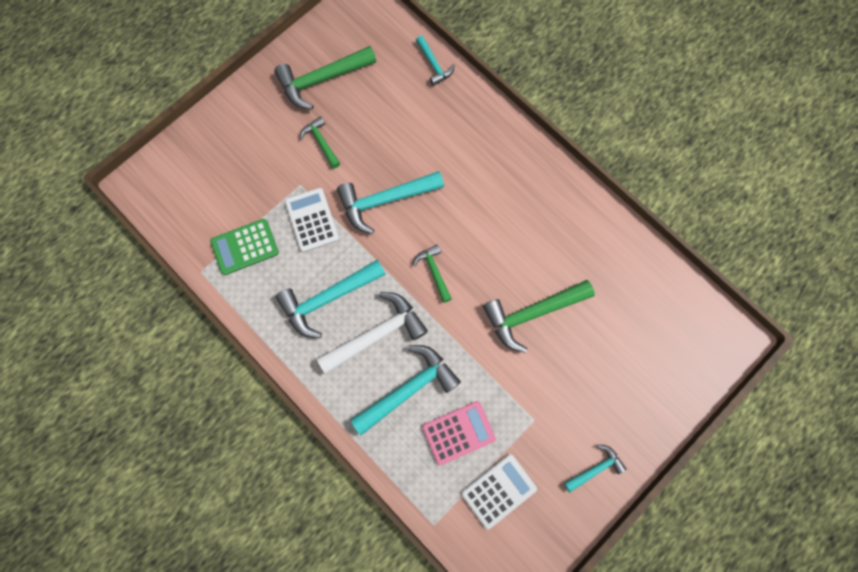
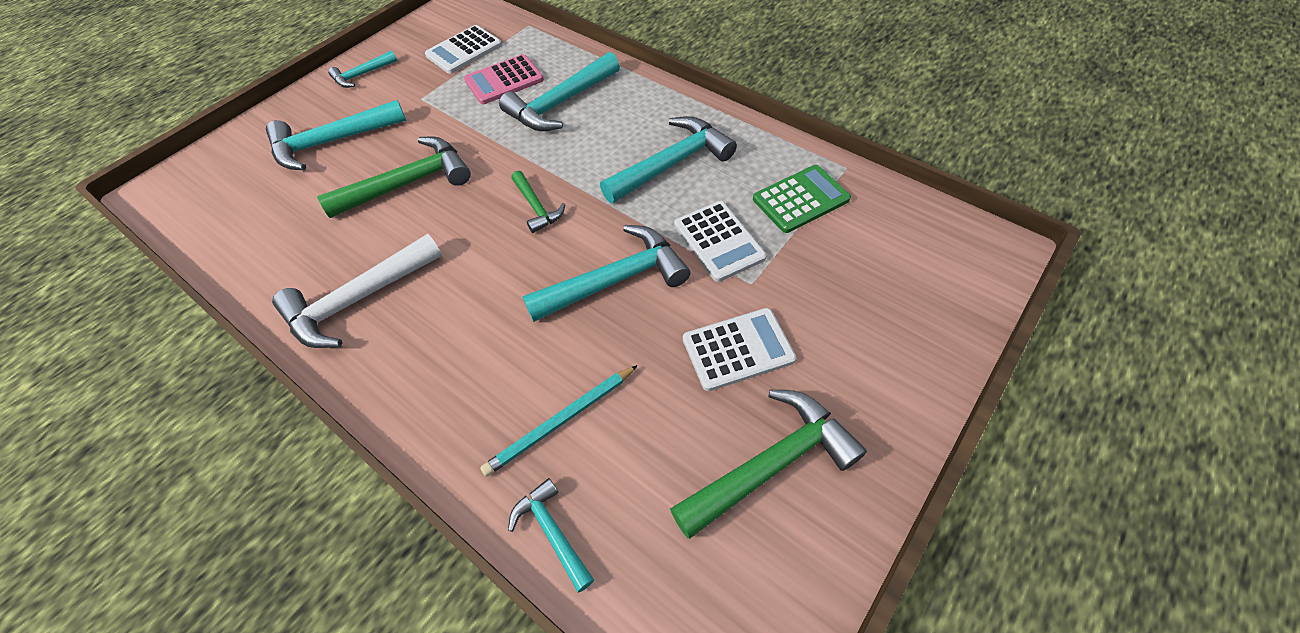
camera: 175 degrees right, 20 degrees down
green hammer [300,116,340,169] -> white calculator [683,308,796,391]
white hammer [317,292,428,374] -> white hammer moved to [272,234,443,348]
none -> turquoise hammer [266,100,407,170]
none -> turquoise pencil [480,365,638,477]

